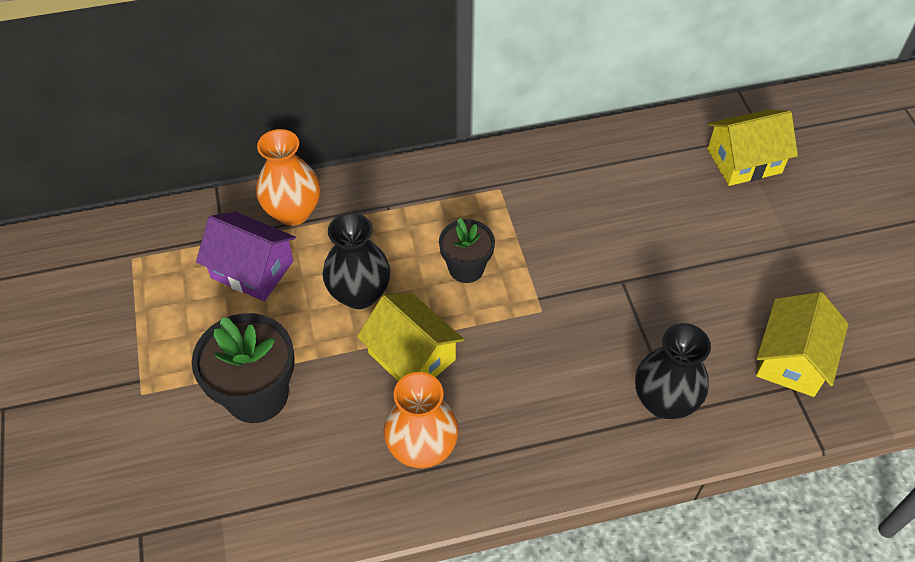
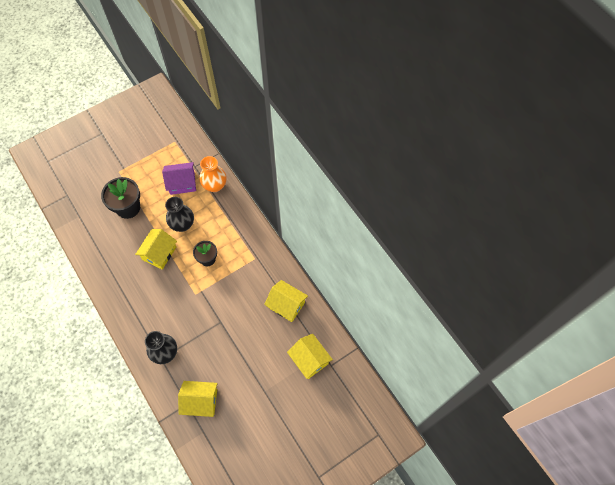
camera: 70 degrees right, 10 degrees up
purple house [196,212,296,301] -> purple house turned 75 degrees clockwise [162,162,196,195]
orange vase [384,372,459,468] -> none
none -> yellow house [264,280,308,322]

